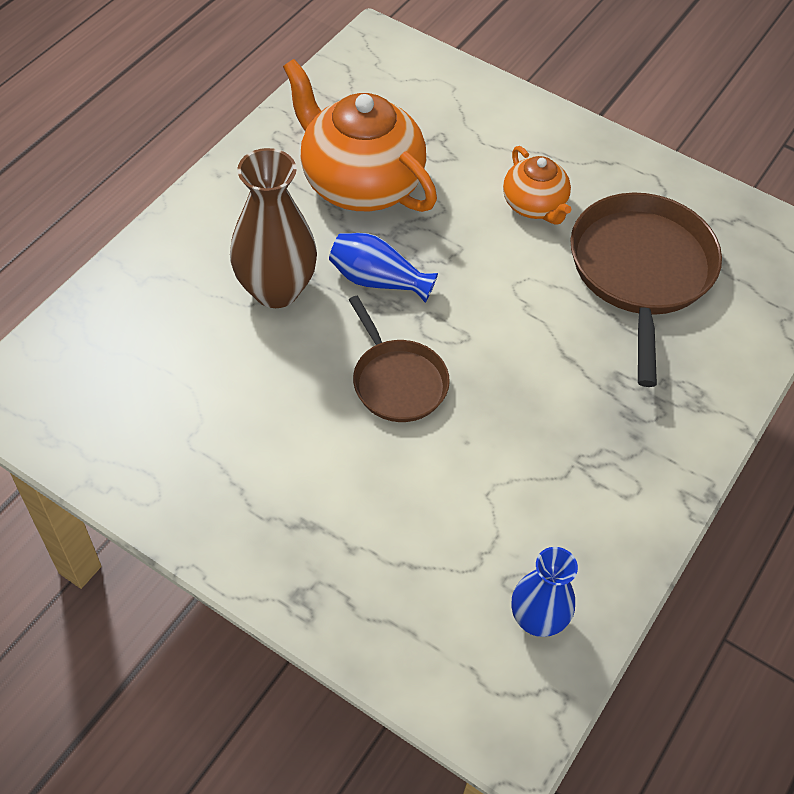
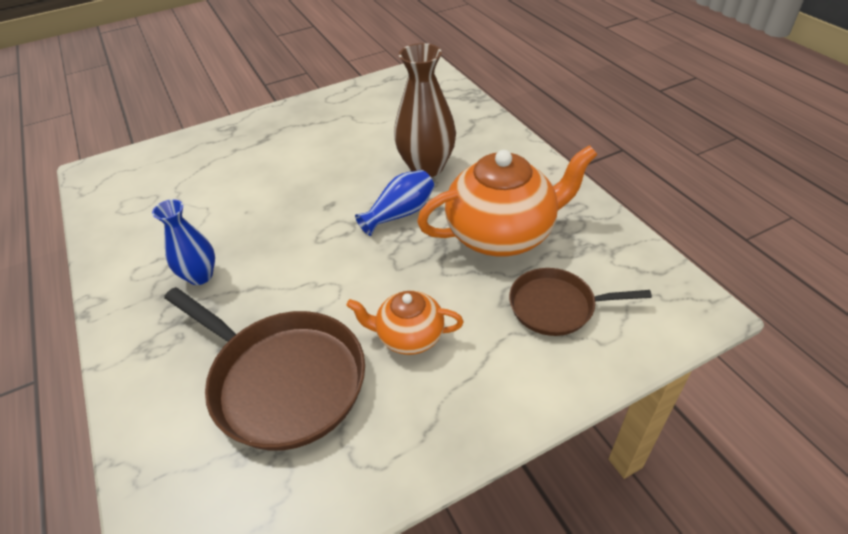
camera: 125 degrees right, 10 degrees down
brown pan [349,296,450,422] -> brown pan moved to [509,268,652,336]
blue vase [512,547,578,637] -> blue vase moved to [152,199,215,285]

